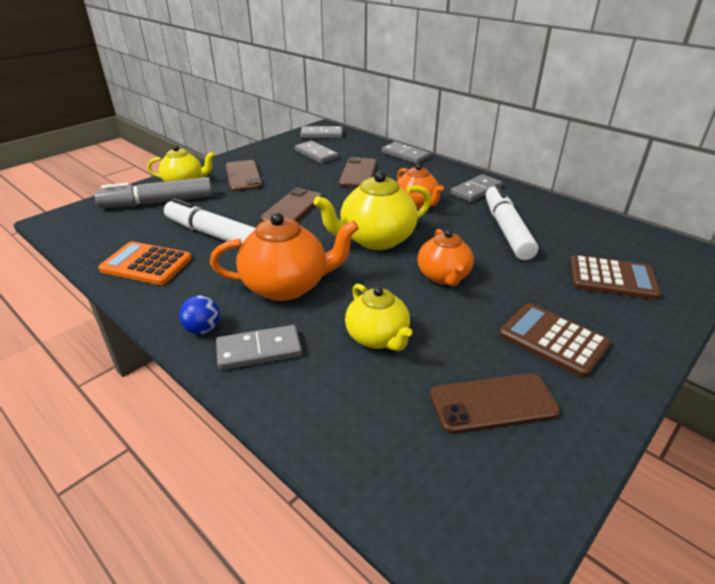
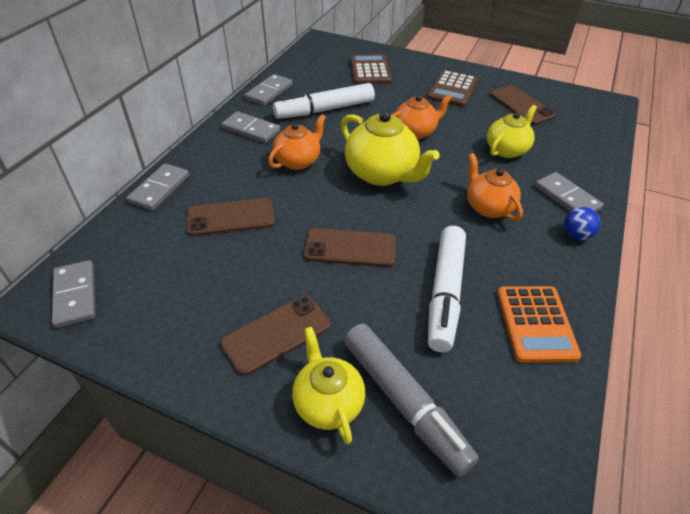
camera: 110 degrees left, 10 degrees up
orange teapot [210,212,359,301] -> orange teapot [467,153,523,221], size x0.65
grey domino [294,141,338,164] -> grey domino moved to [245,74,293,106]

